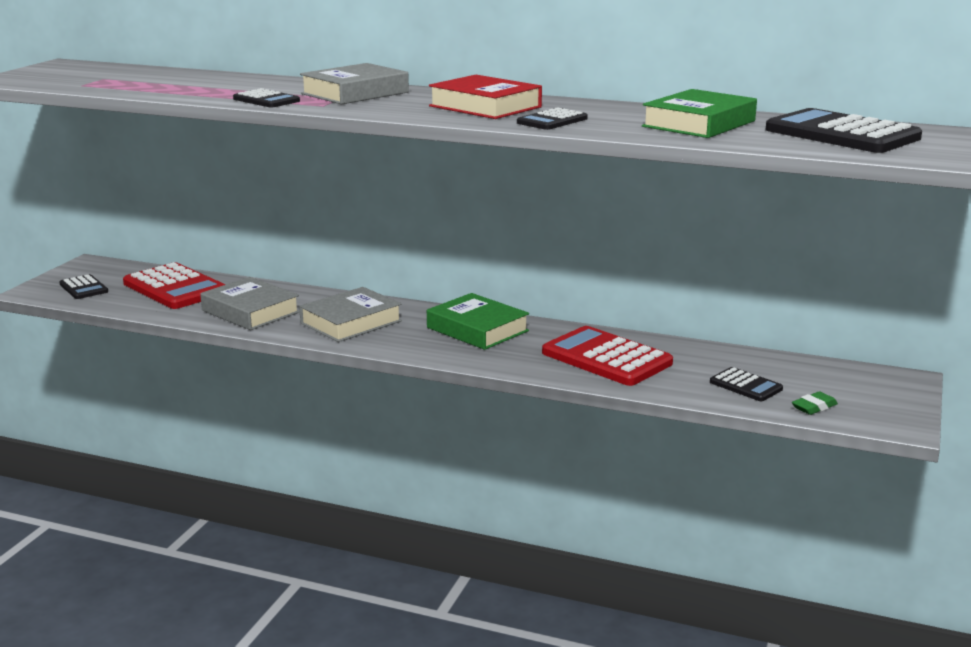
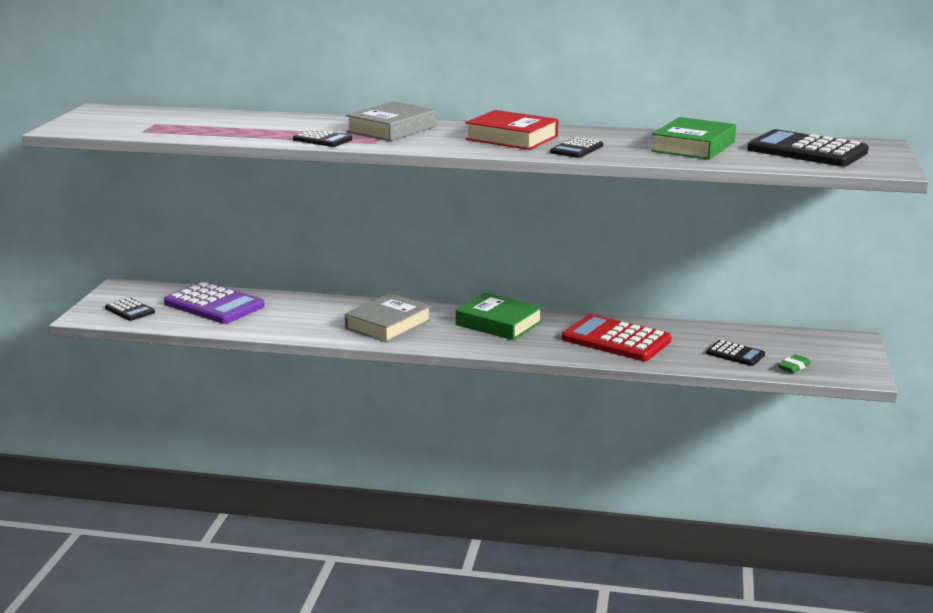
camera: 10 degrees left, 0 degrees up
red calculator [123,262,225,309] -> purple calculator [164,282,265,324]
grey book [200,277,300,330] -> none

